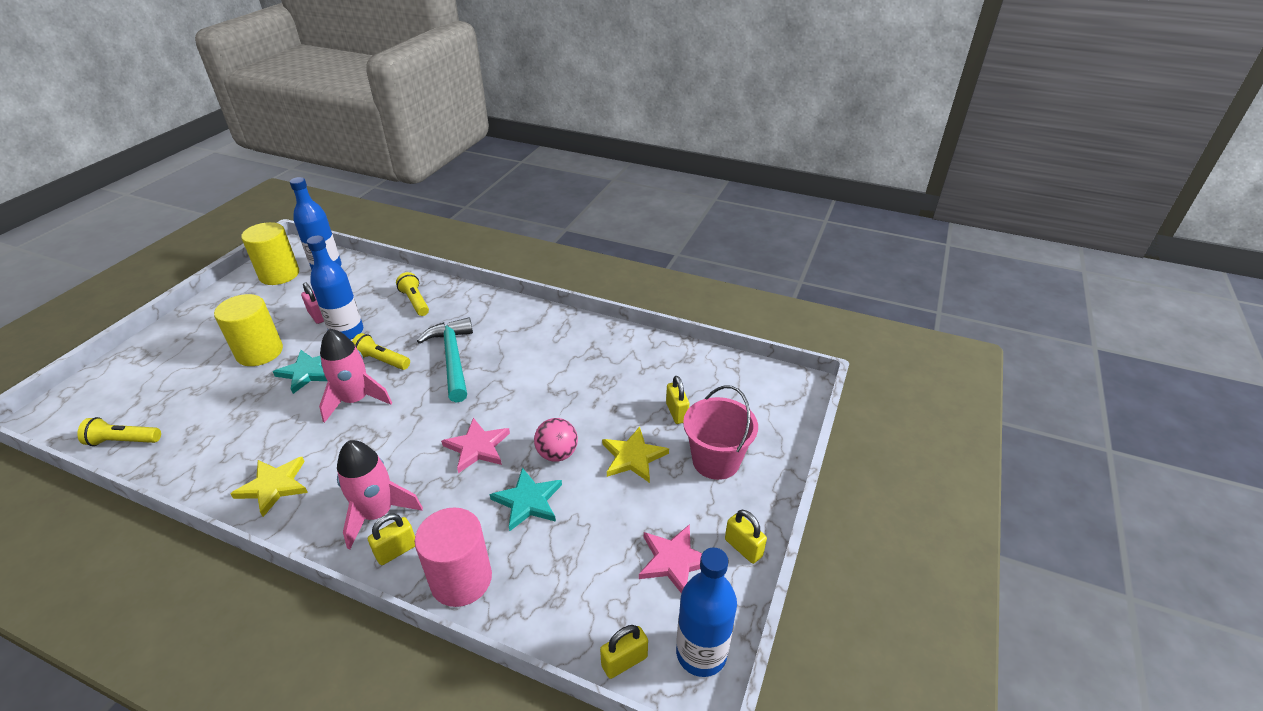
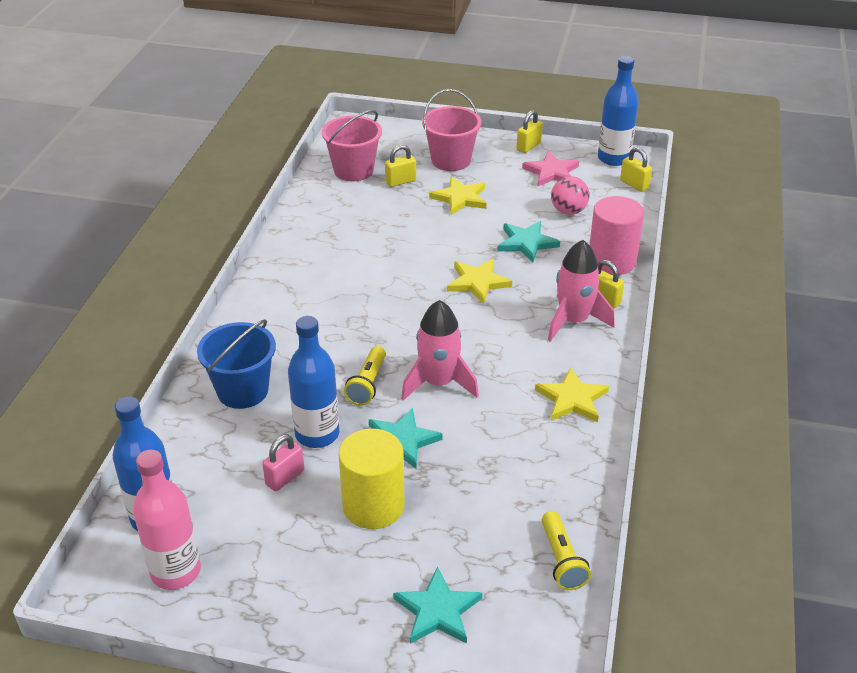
camera: 100 degrees left, 0 degrees up
yellow cylinder [241,222,299,285] -> pink bottle [133,450,201,590]
yellow flashlight [396,272,429,316] -> blue bucket [197,319,276,409]
turquoise hammer [417,317,473,403] -> none
pink star [441,418,510,473] -> yellow star [447,259,512,304]
pink ball [534,418,578,462] -> pink ball moved to [551,176,590,215]
none -> pink bucket [322,110,382,181]
none -> turquoise star [393,567,482,644]

